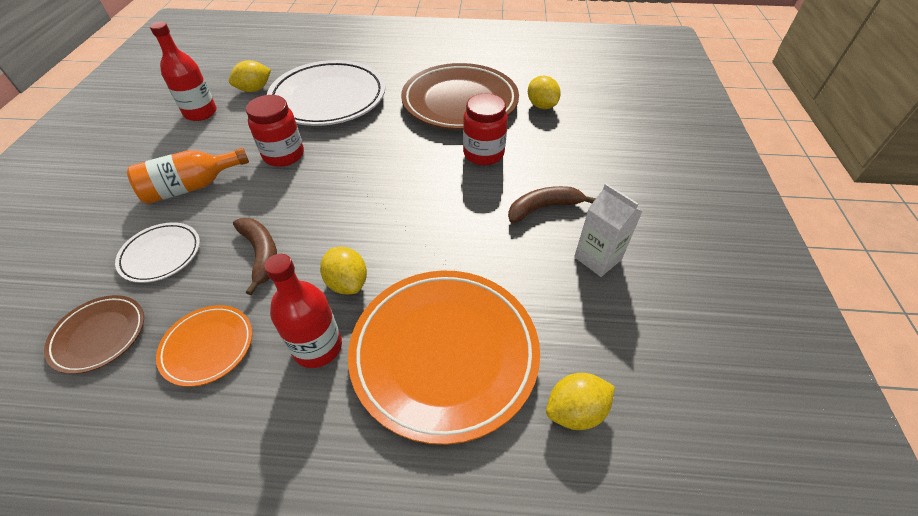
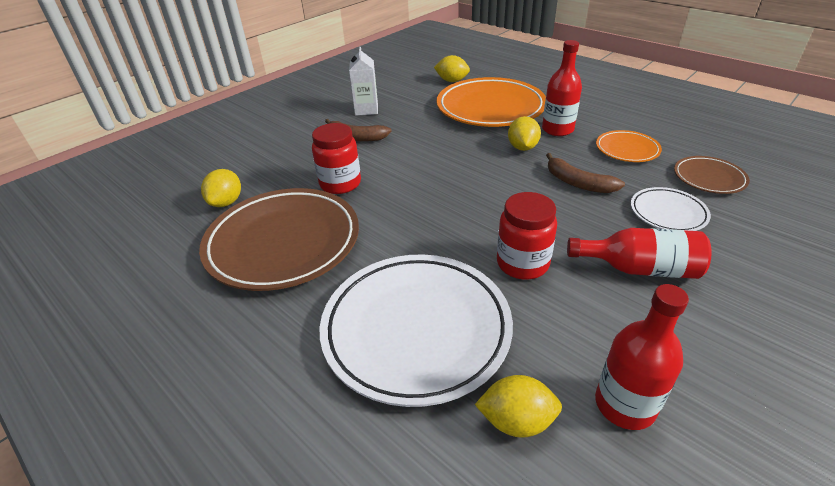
camera: 140 degrees left, 10 degrees down
orange bottle [127,148,249,204] -> red bottle [567,228,712,279]
brown banana [233,218,277,295] -> brown banana turned 60 degrees counterclockwise [546,153,625,193]

